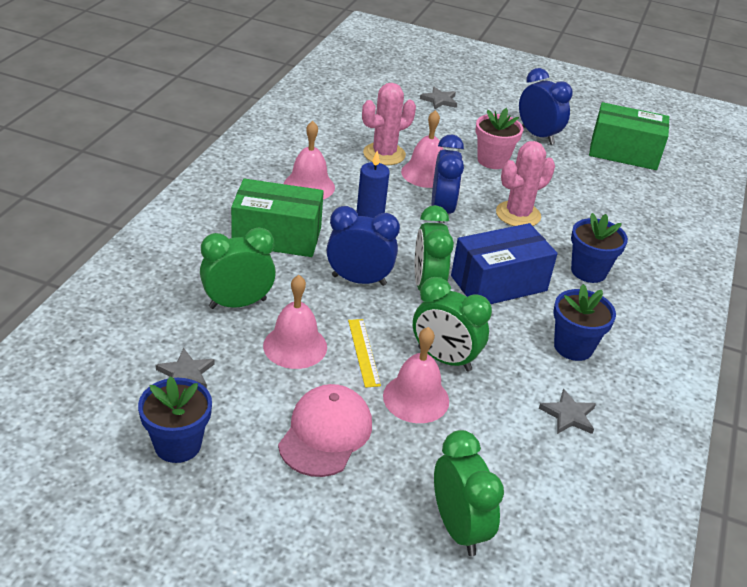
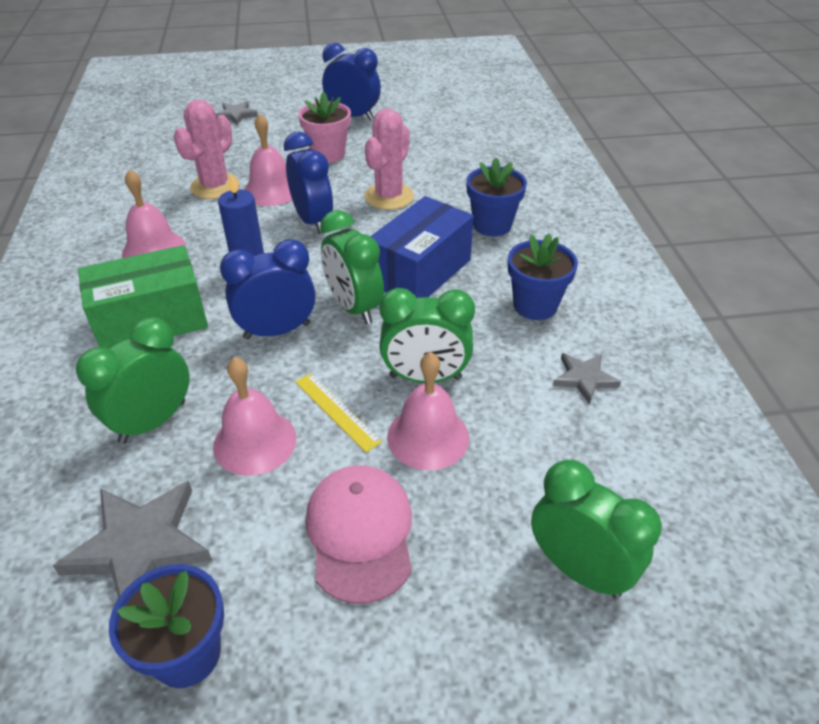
camera: 25 degrees left, 5 degrees up
grey star [156,348,215,389] -> grey star [53,481,212,598], size x1.80
green box [589,102,669,170] -> none

